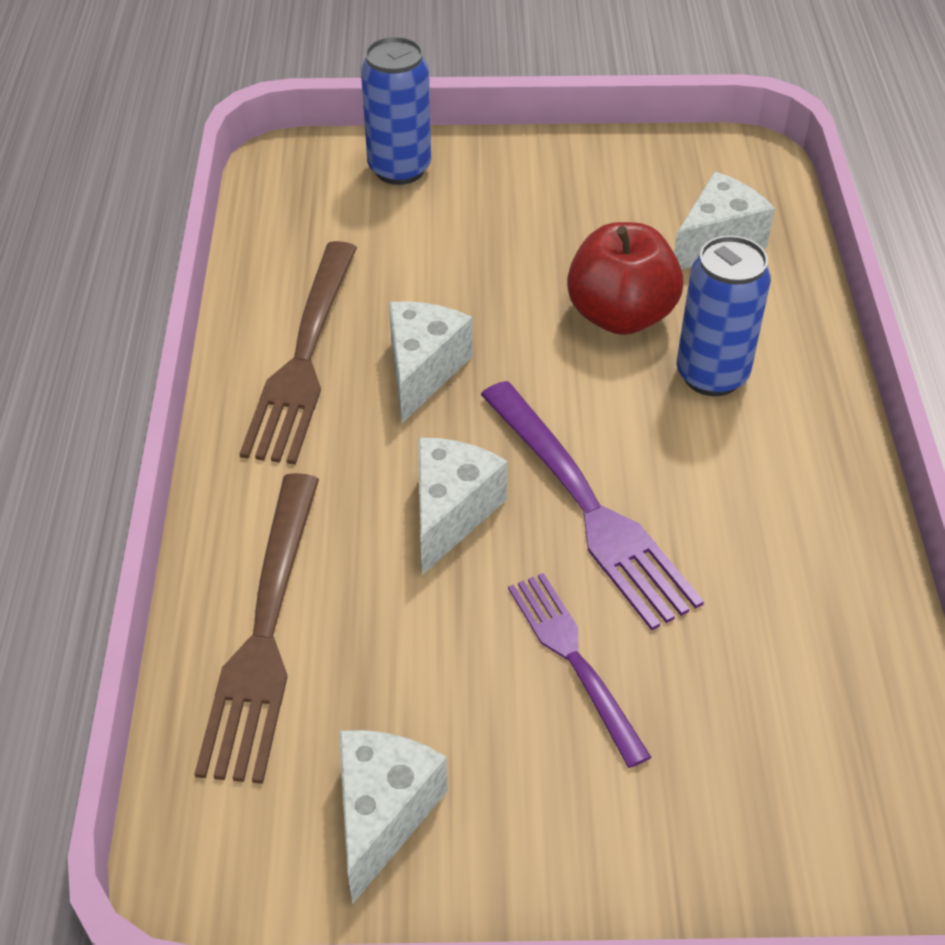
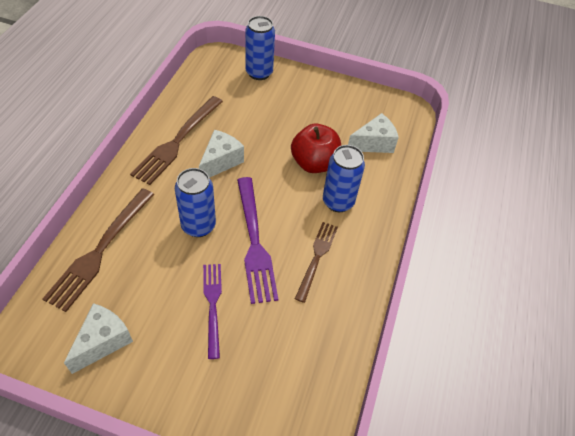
camera: 15 degrees right, 5 degrees up
white cheese [418,438,508,575] -> blue can [175,168,216,237]
none -> brown fork [295,222,338,303]

